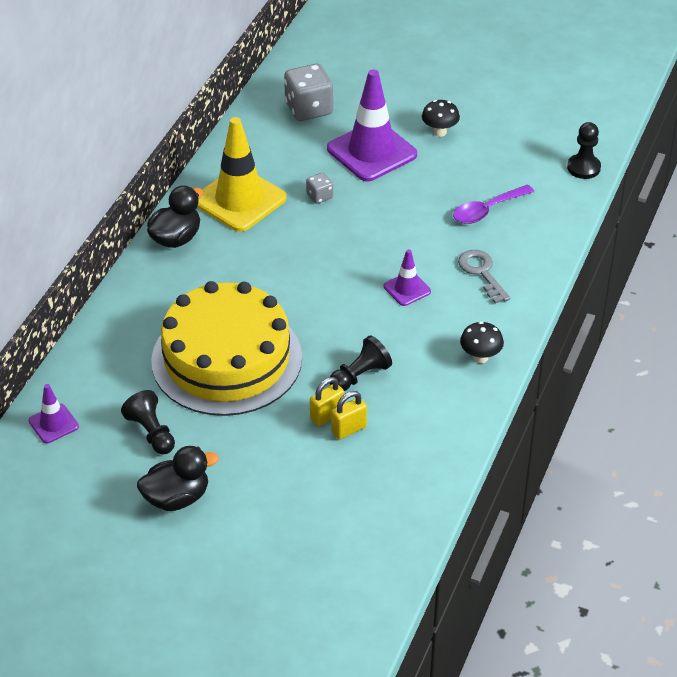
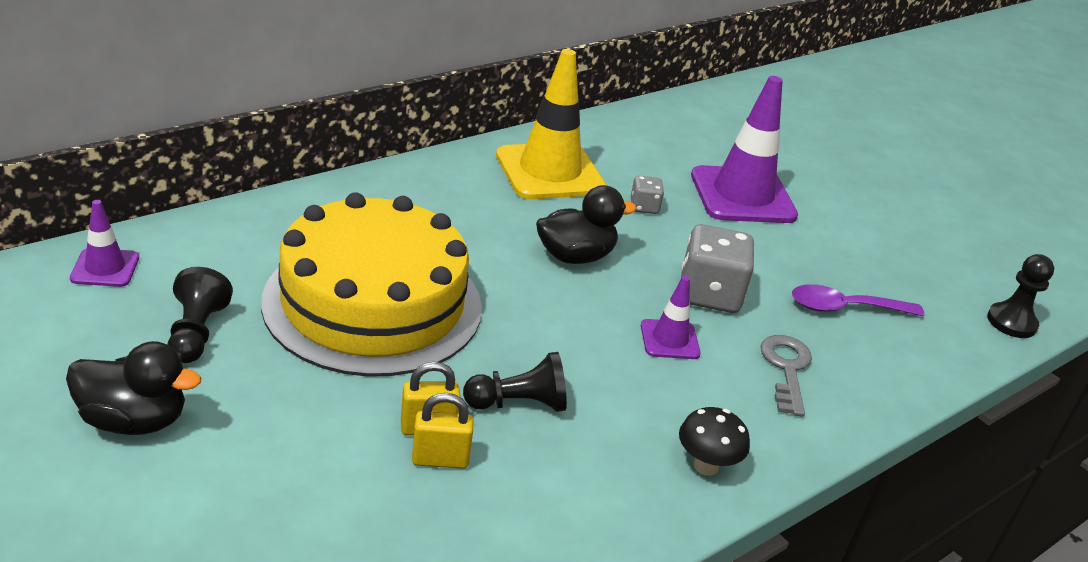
camera: 25 degrees right, 10 degrees down
black duck [147,185,203,248] -> black duck moved to [536,185,637,264]
grey dice [284,64,333,121] -> grey dice moved to [681,224,755,313]
black mushroom [422,100,460,137] -> none

